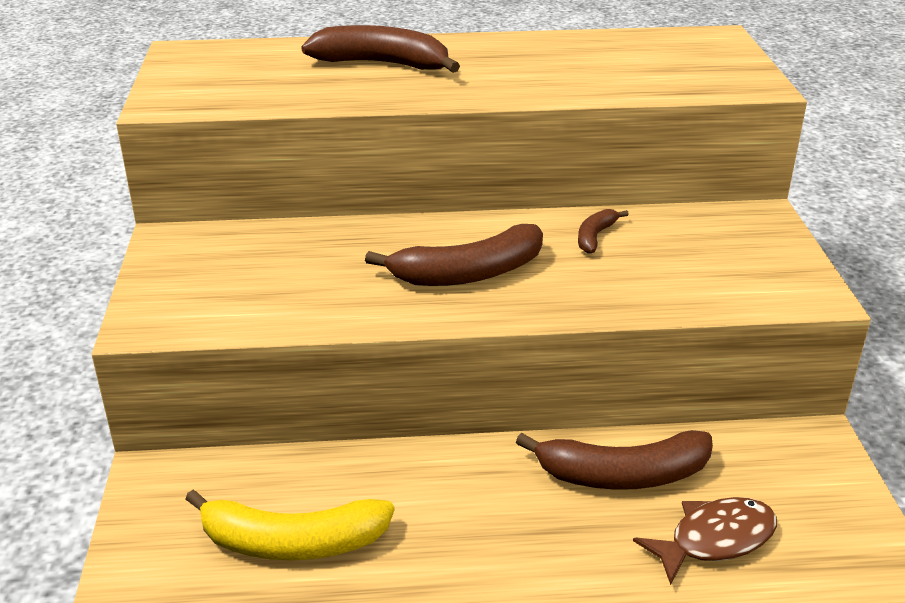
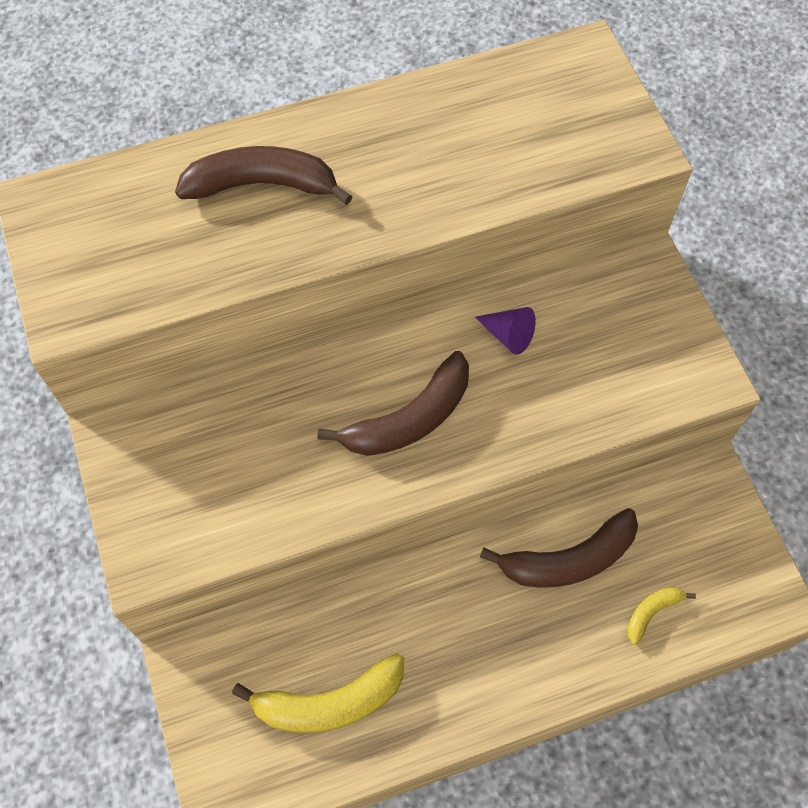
camera: 15 degrees left, 30 degrees up
brown banana [578,209,629,254] -> purple cone [475,307,536,355]
brown fish [633,497,777,585] -> yellow banana [627,587,696,645]

